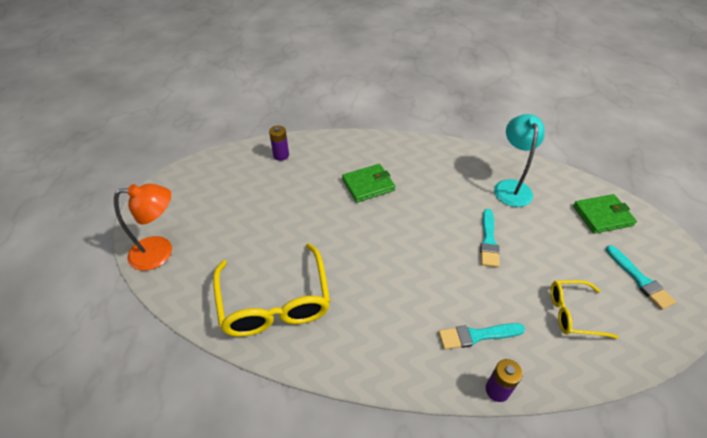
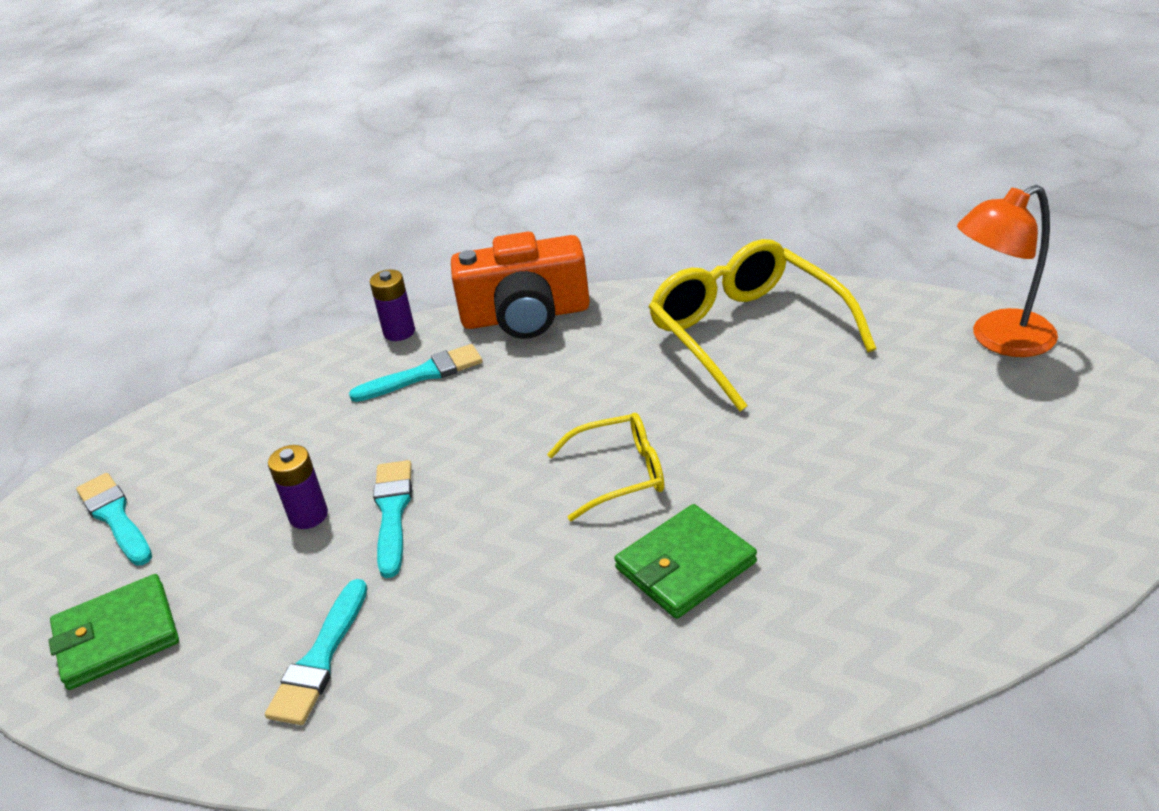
camera: 170 degrees right, 10 degrees down
purple battery [269,126,289,161] -> purple battery moved to [268,445,328,529]
turquoise lamp [494,114,545,207] -> turquoise brush [265,579,368,725]
yellow glasses [551,280,618,339] -> yellow glasses moved to [547,413,664,521]
none -> orange camera [451,232,590,339]

